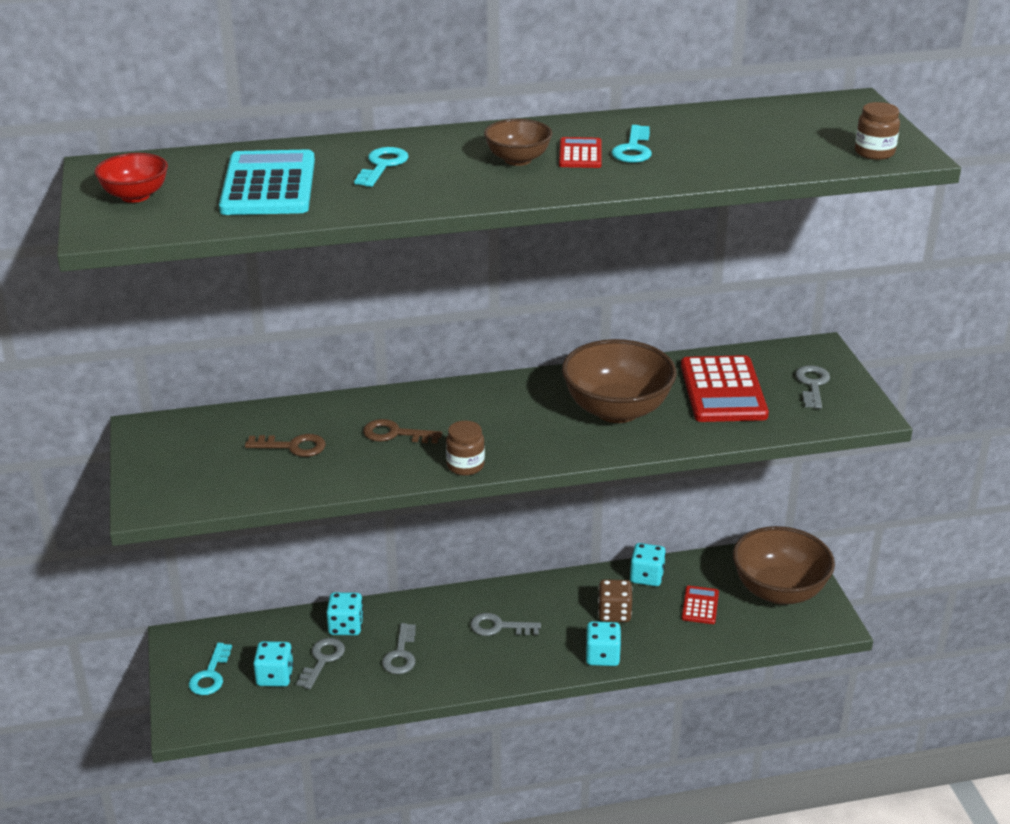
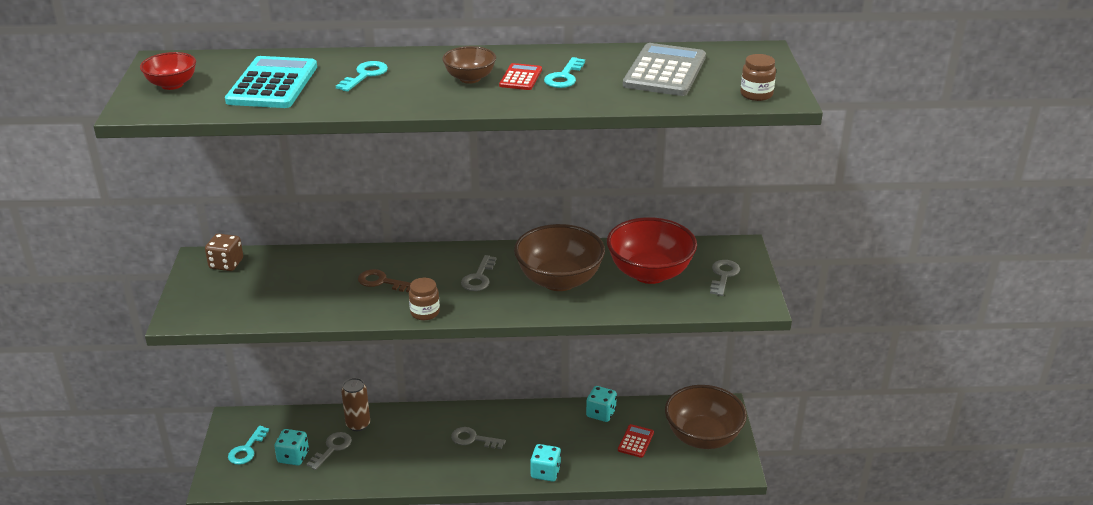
camera: 10 degrees right, 0 degrees up
brown key [245,434,326,457] -> none
turquoise dice [326,592,364,635] -> brown can [341,378,370,431]
grey key [382,623,416,674] -> grey key moved to [461,255,497,291]
brown dice [598,579,632,622] -> brown dice moved to [205,233,243,271]
red calculator [681,355,769,422] -> red bowl [607,217,697,284]
none -> grey calculator [623,43,706,96]

